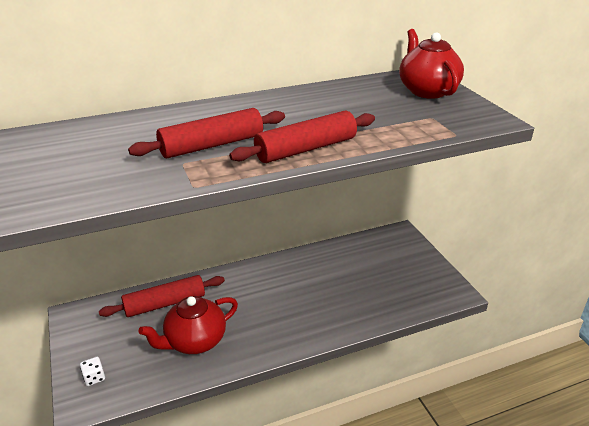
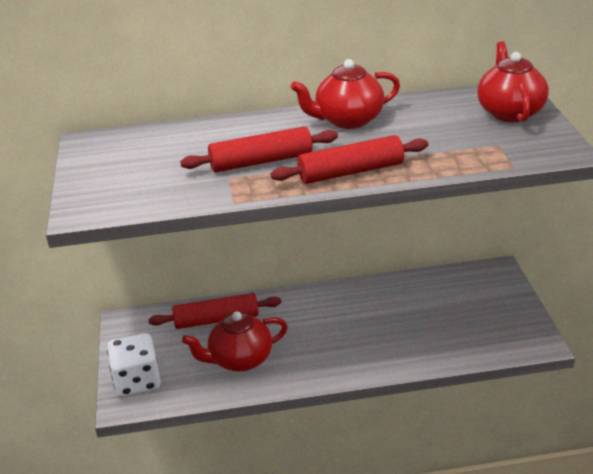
camera: 15 degrees right, 0 degrees up
white dice [80,357,105,386] -> white dice [107,333,161,397], size x2.32
none -> red teapot [291,59,400,129]

